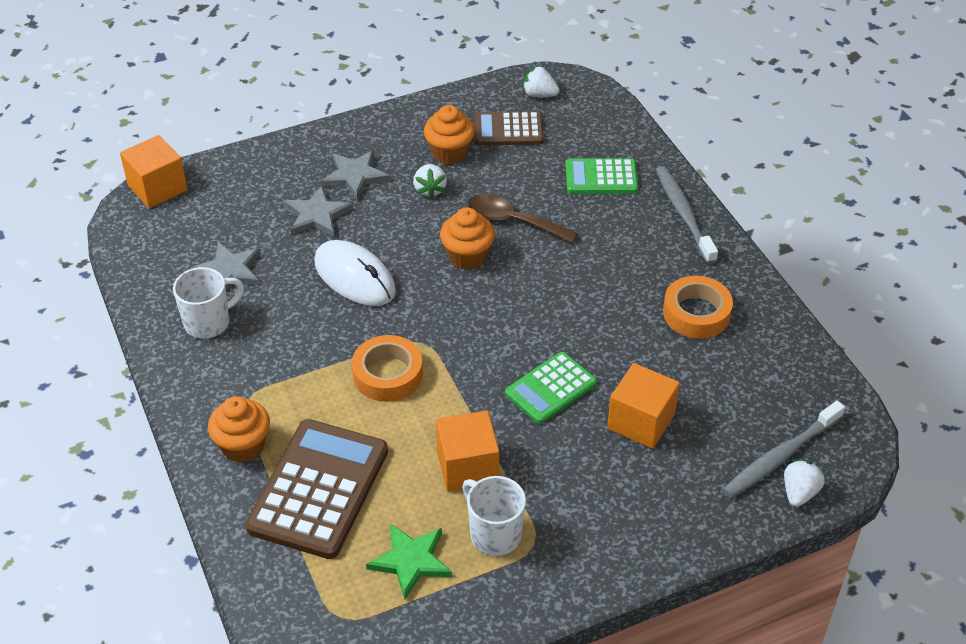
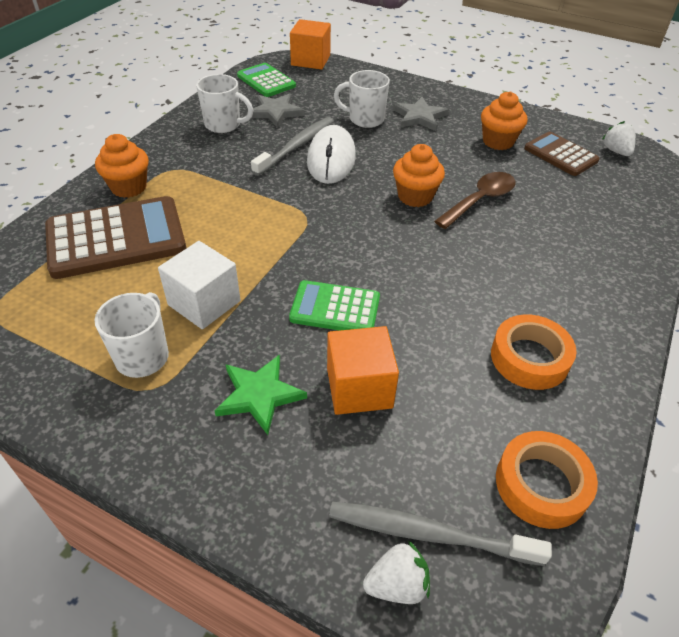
camera: 50 degrees right, 0 degrees up
grey star [284,186,353,237] -> white mug [334,70,390,128]
orange tape [352,335,423,402] -> orange tape moved to [496,431,598,529]
green star [366,524,452,599] -> green star moved to [214,355,307,435]
white strawberry [413,164,447,199] -> none
orange cube [436,410,499,492] -> white cube [158,241,240,329]
brown spoon [468,194,578,243] -> brown spoon turned 60 degrees clockwise [434,172,515,229]
green calculator [565,158,638,194] -> green calculator moved to [237,63,296,97]
grey toothbrush [656,166,718,264] -> grey toothbrush moved to [251,117,334,176]

